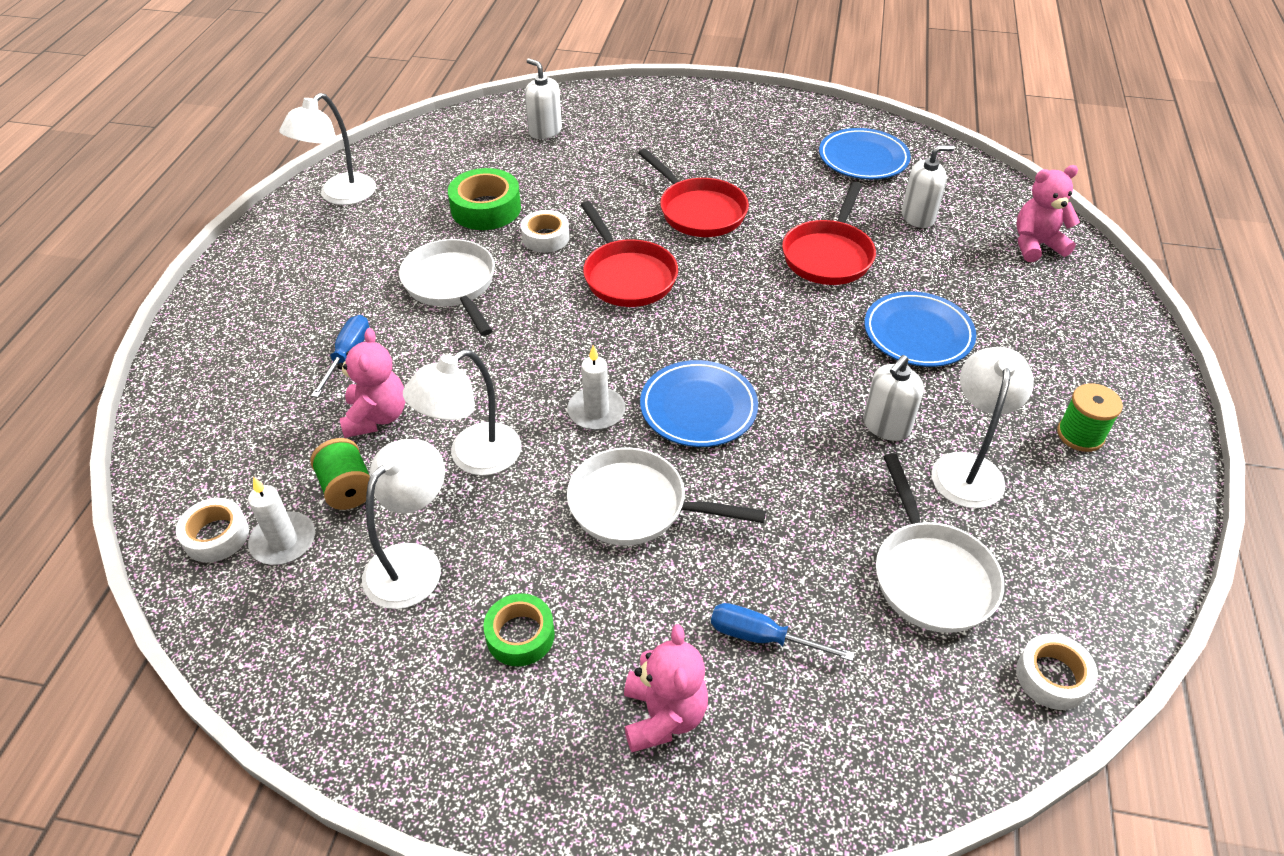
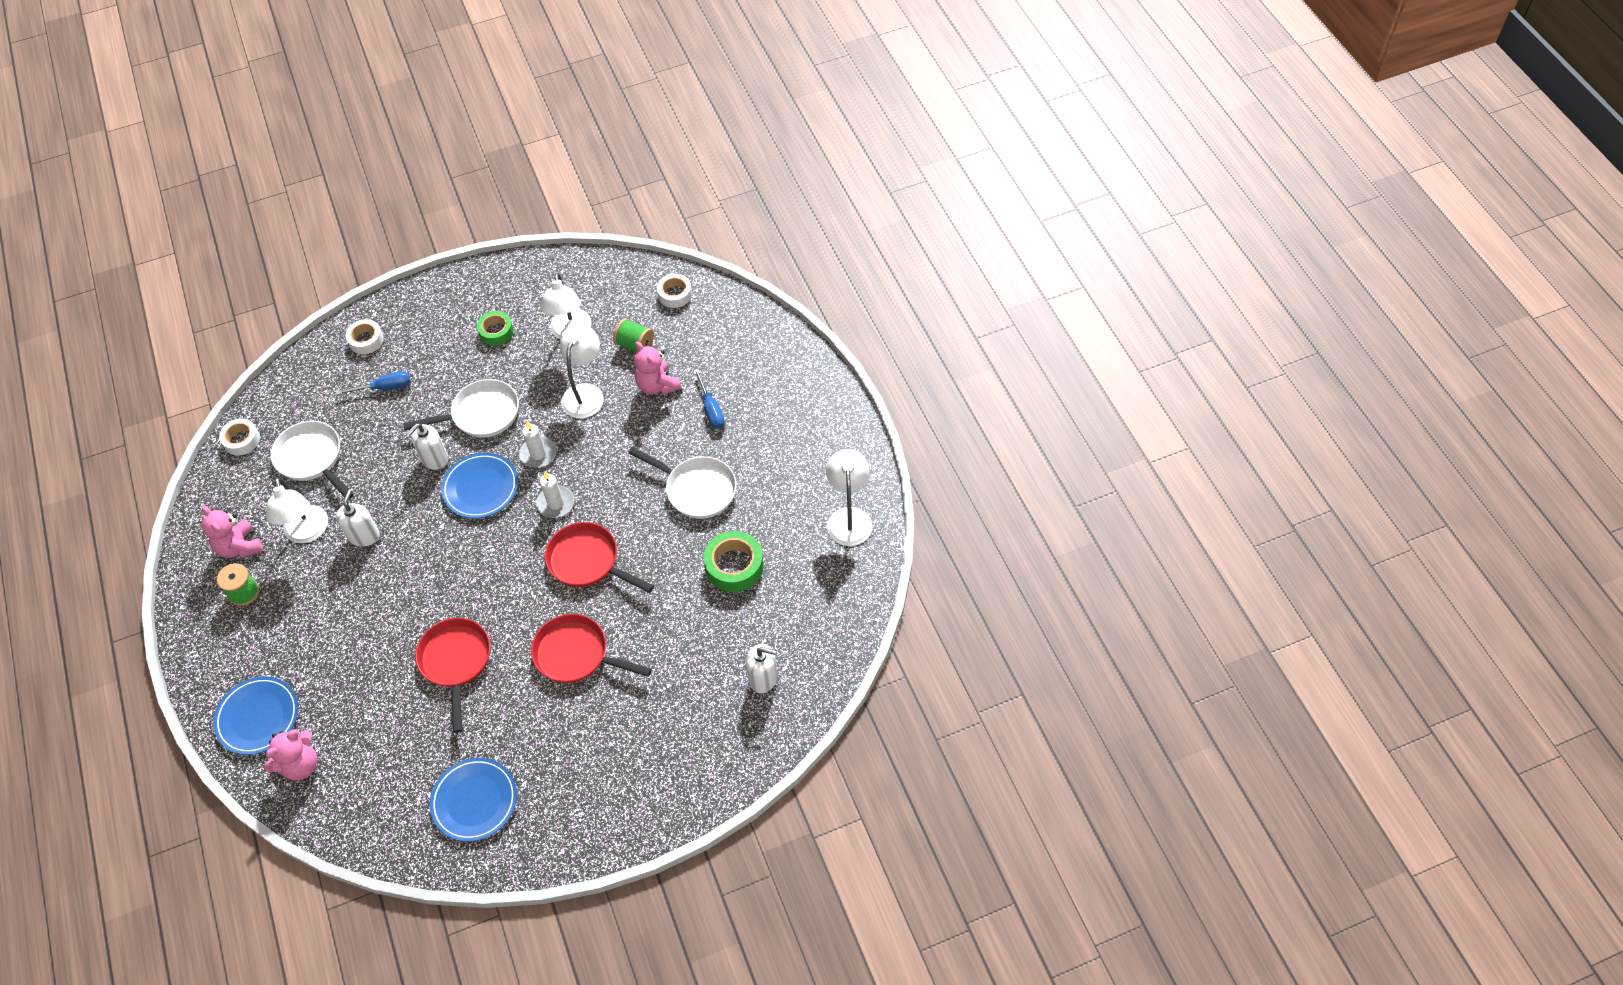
camera: 150 degrees right, 10 degrees up
white candle [248,477,315,565] -> white candle moved to [536,471,574,518]
white tape [521,210,569,253] -> white tape moved to [346,319,384,354]
pink teddy bear [624,624,708,752] -> pink teddy bear moved to [201,506,263,558]
blue plate [864,291,976,367] -> blue plate moved to [213,676,298,755]
white soap dispenser [902,145,955,228] -> white soap dispenser moved to [406,424,448,470]

